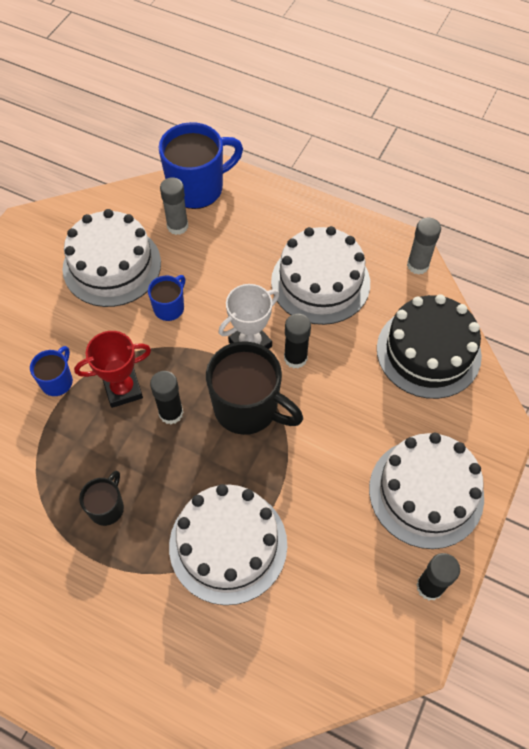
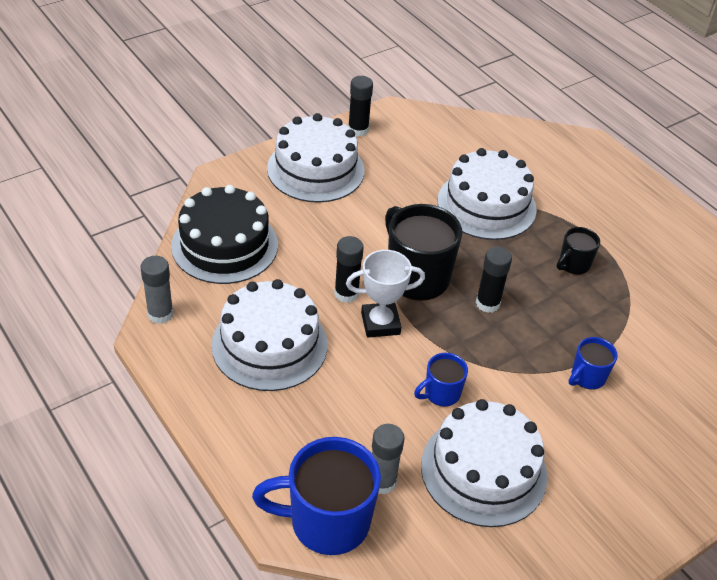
camera: 155 degrees left, 15 degrees down
red trophy [74,331,151,408] -> none

